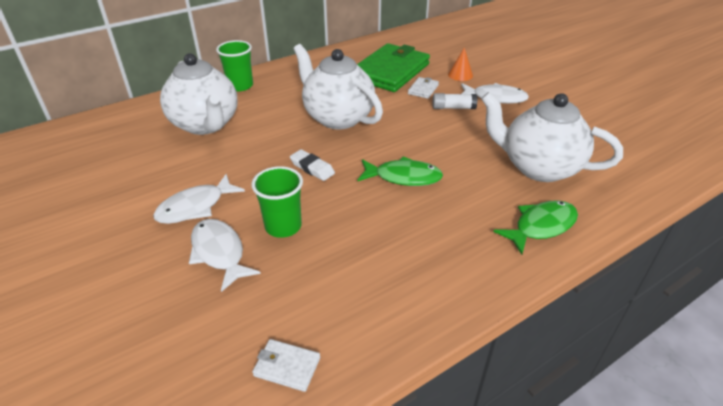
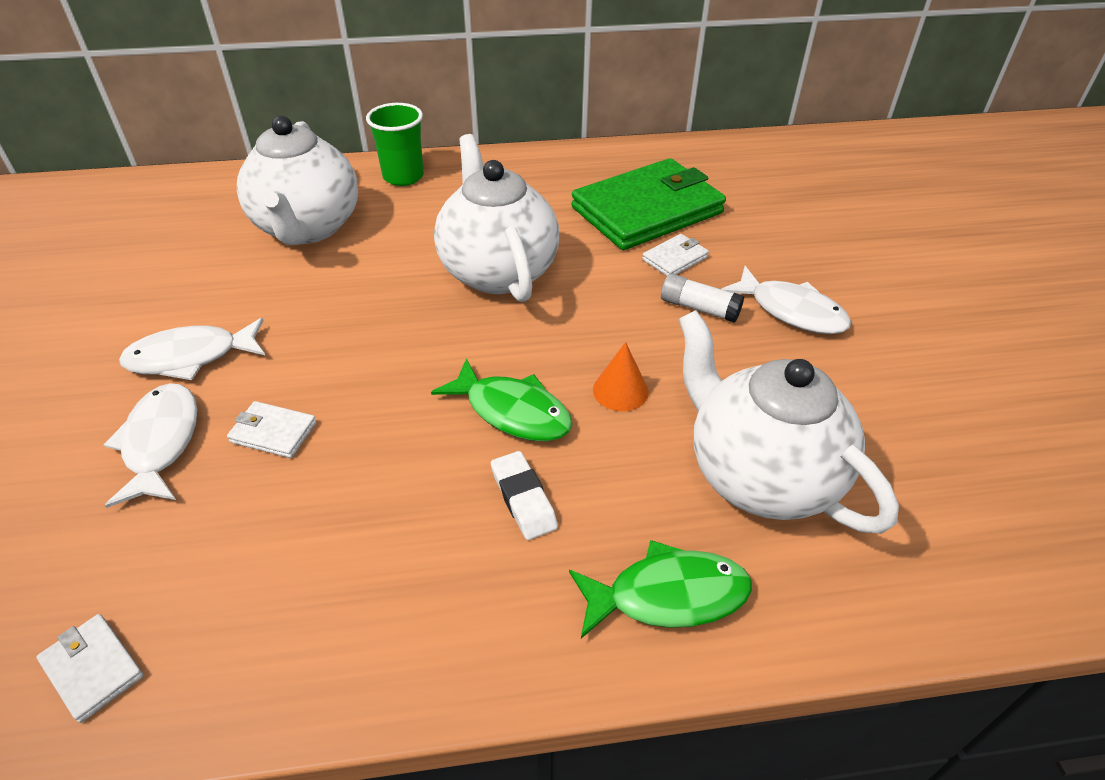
camera: 25 degrees right, 5 degrees up
green cup [251,166,303,238] -> white wallet [227,401,316,458]
white eraser [290,149,335,181] -> white eraser moved to [491,451,558,540]
orange cone [448,47,473,81] -> orange cone moved to [593,342,649,411]

